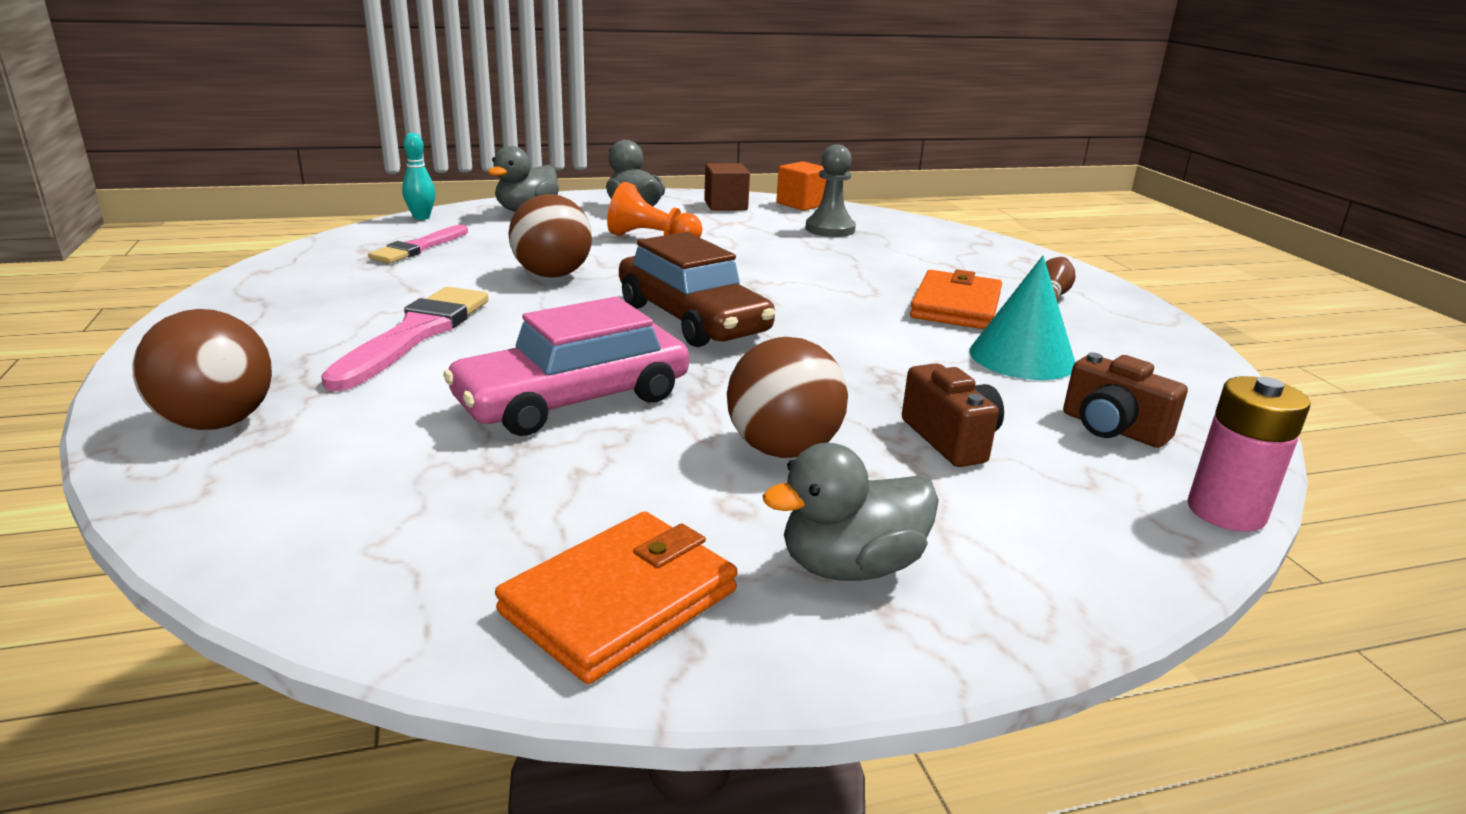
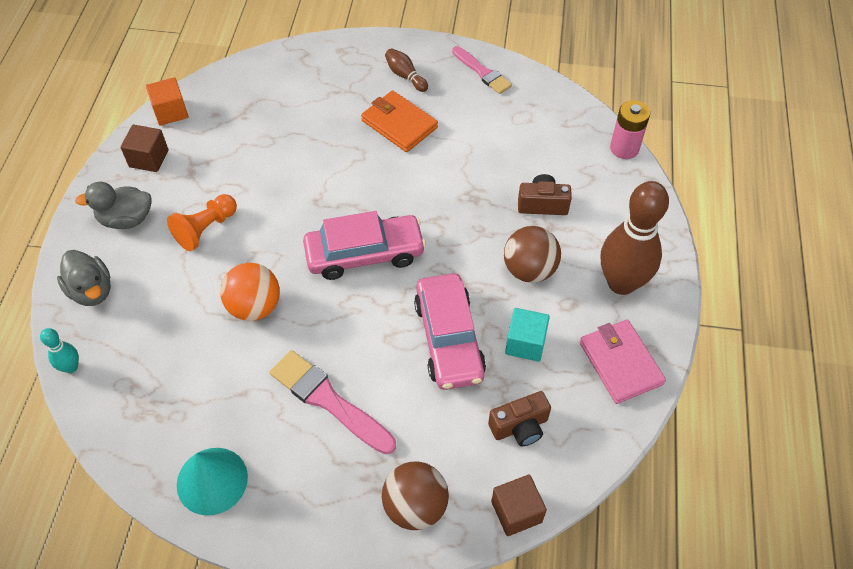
camera: 65 degrees left, 30 degrees up
pink brush [368,225,468,263] -> pink brush moved to [452,46,512,94]
orange wallet [495,511,737,684] -> pink wallet [580,320,666,404]
brown ball [508,194,592,277] -> orange ball [220,263,280,321]
brown car [619,232,775,347] -> pink car [303,211,426,280]
grey duck [763,443,939,581] -> brown bowling pin [601,181,669,295]
grey pawn [805,144,856,237] -> none
turquoise cone [970,256,1075,380] -> turquoise cone moved to [177,448,248,516]
brown camera [1063,353,1188,448] -> brown camera moved to [488,391,551,446]
none -> brown cube [491,475,547,536]
none -> turquoise cube [505,308,550,362]

